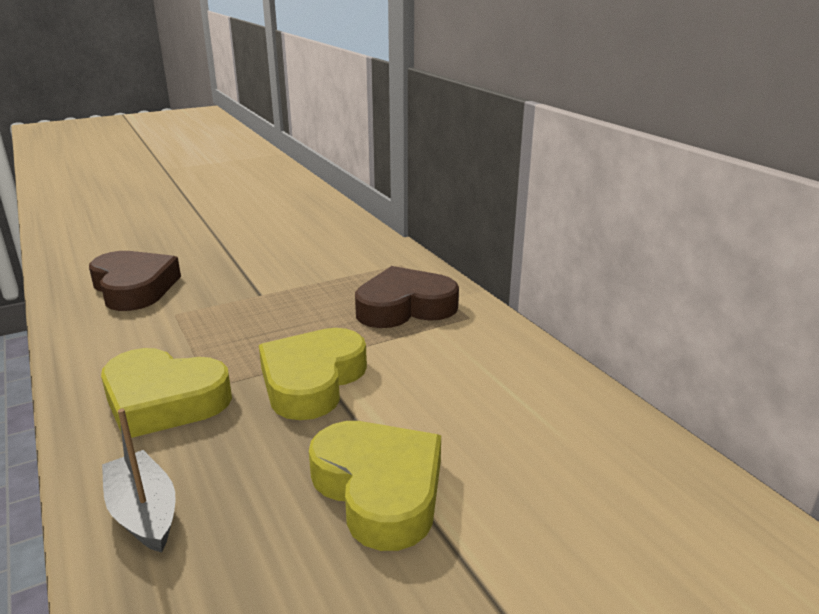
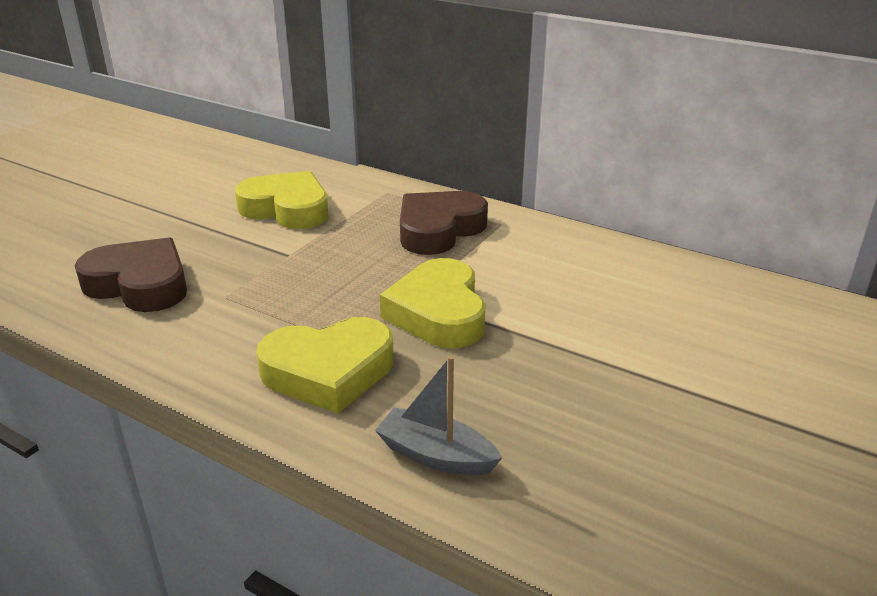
camera: 30 degrees left, 5 degrees up
yellow heart [309,421,441,551] -> yellow heart moved to [235,171,329,229]

